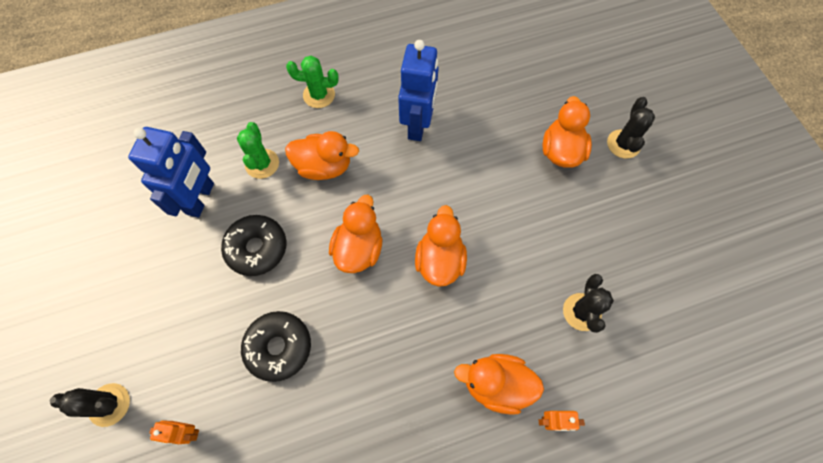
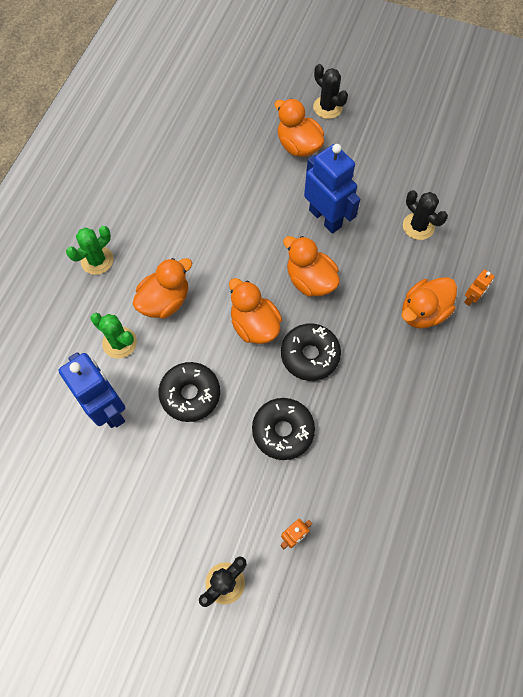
camera: 50 degrees left, 0 degrees up
blue robot [398,40,439,141] -> blue robot moved to [304,144,360,234]
none -> black donut [281,324,341,381]

